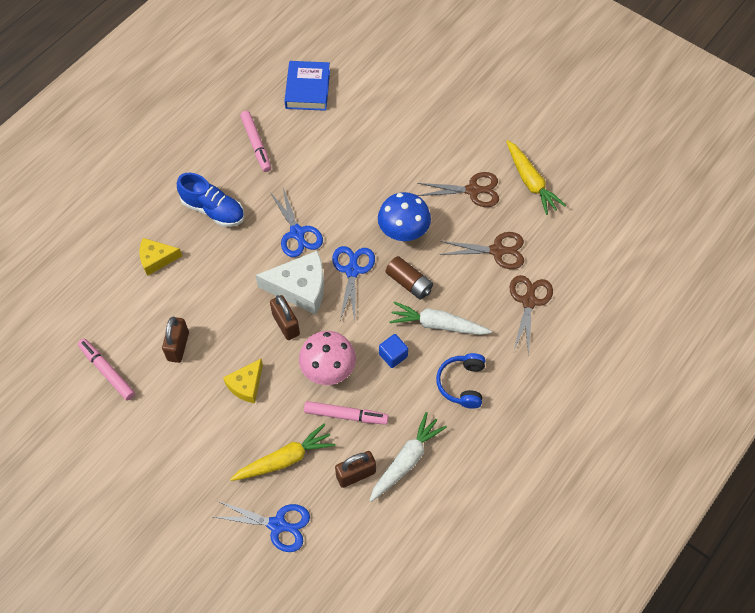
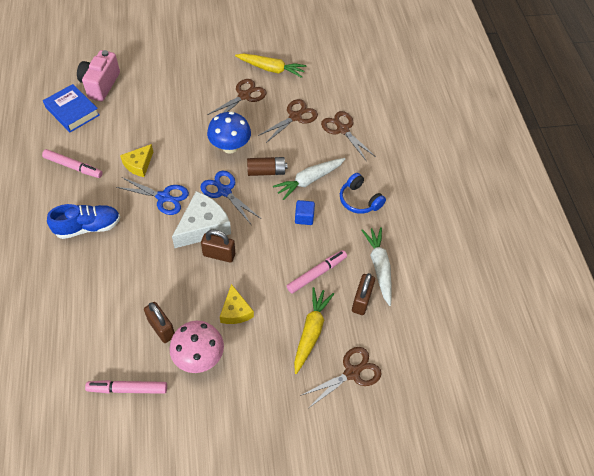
camera: 50 degrees left, 5 degrees down
yellow cheese [139,238,182,276] -> yellow cheese moved to [120,144,153,177]
blue scissors [214,501,310,552] -> brown scissors [300,347,382,408]
pink mushroom [299,331,356,385] -> pink mushroom moved to [169,321,224,373]
none -> pink camera [77,50,120,102]

